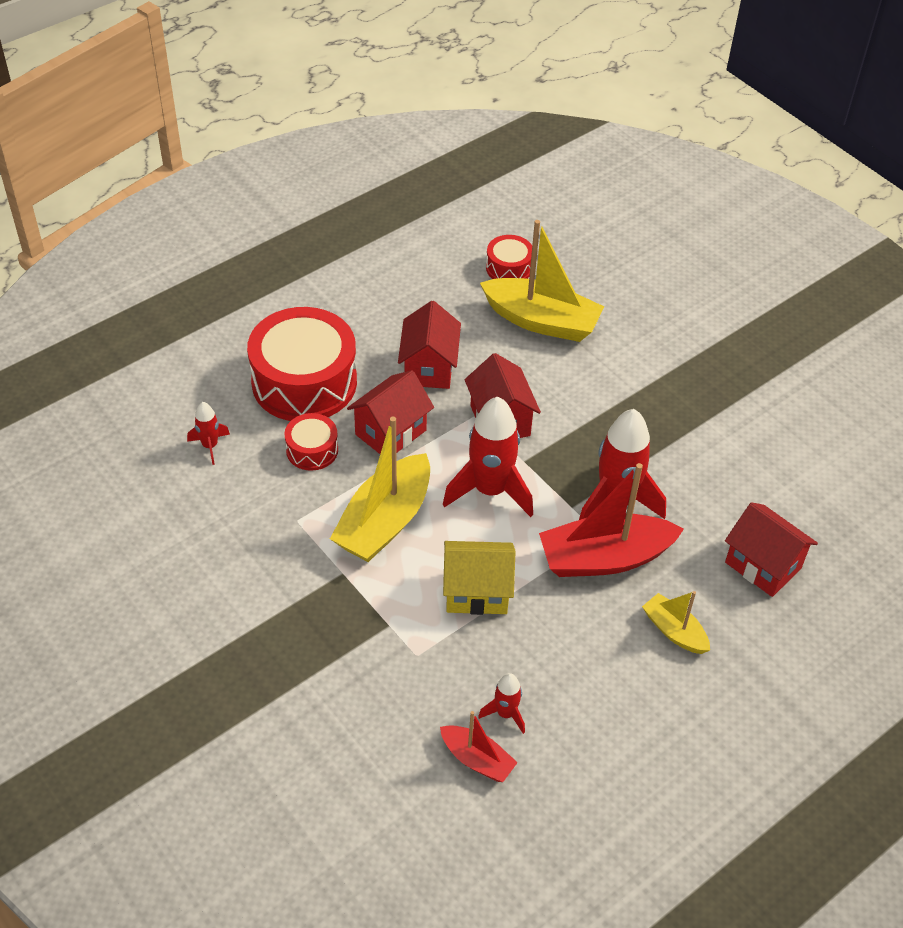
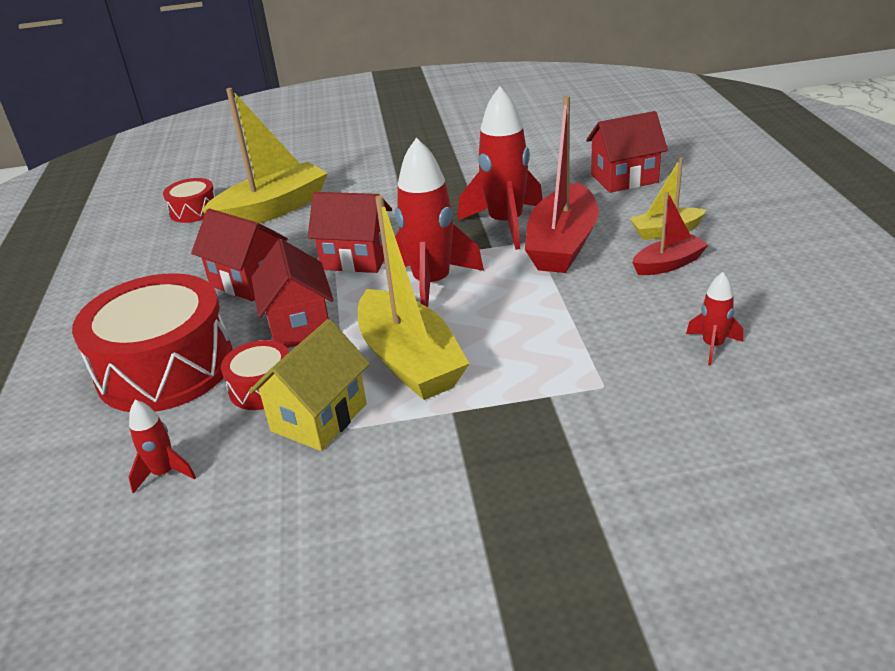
camera: 55 degrees left, 15 degrees down
red boat [440,711,518,782] -> red boat moved to [632,192,708,275]
yellow house [443,541,515,615] -> yellow house moved to [249,319,370,451]

